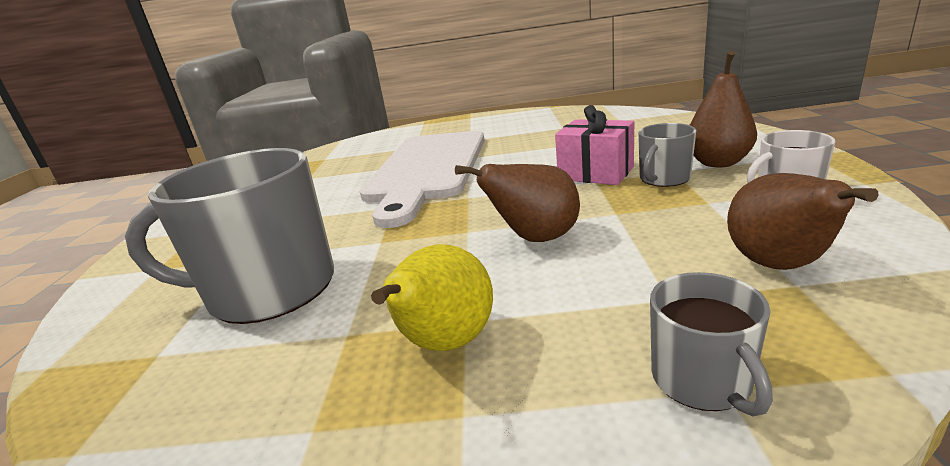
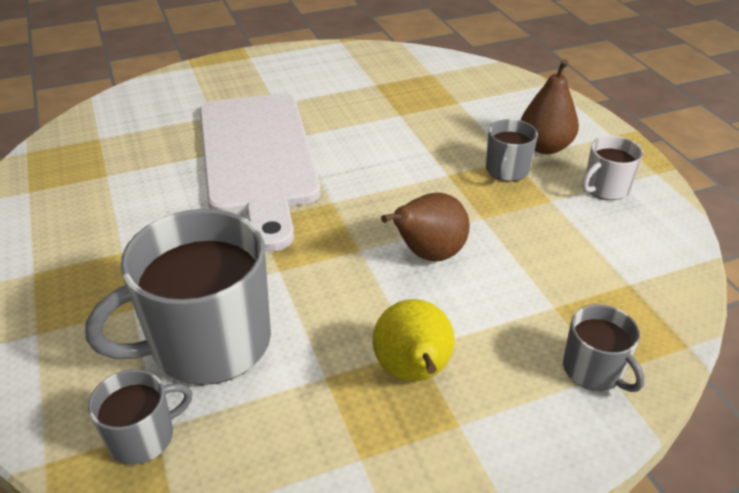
camera: 25 degrees left, 15 degrees up
pink gift [555,105,634,185] -> none
brown pear [727,173,879,270] -> none
none -> grey mug [88,369,192,465]

